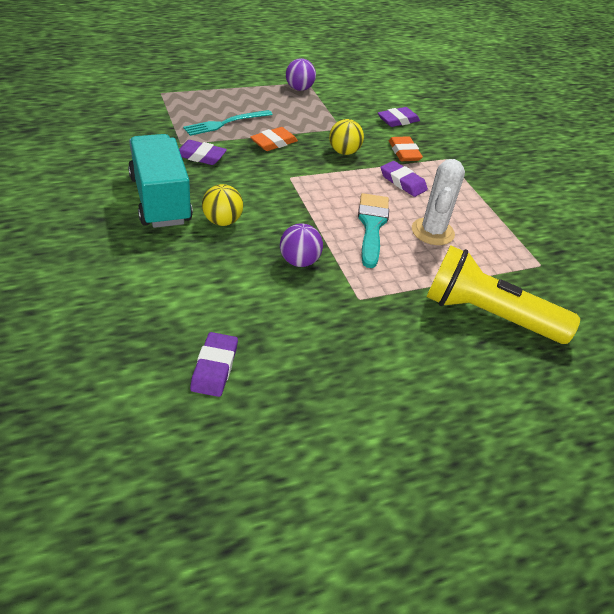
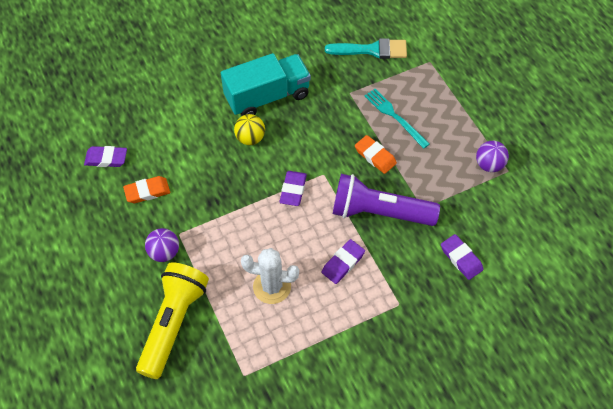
camera: 90 degrees right, 15 degrees up
purple eraser [179,140,227,165] -> purple eraser moved to [279,171,307,206]
purple ball [280,223,323,267] -> purple ball moved to [145,228,179,262]
yellow ball [329,119,364,155] -> purple flashlight [333,174,440,226]
turquoise brush [358,193,389,268] -> turquoise brush moved to [325,38,407,59]
orange eraser [389,136,423,161] -> orange eraser moved to [123,176,170,203]

